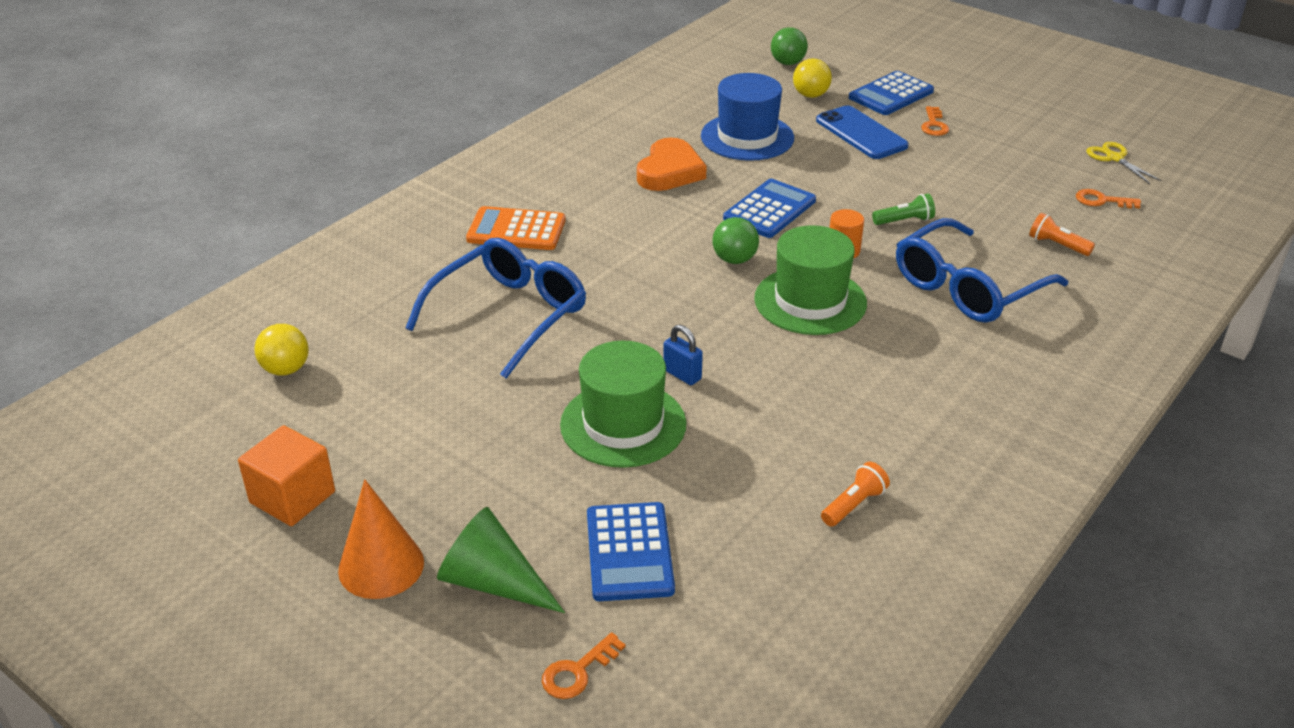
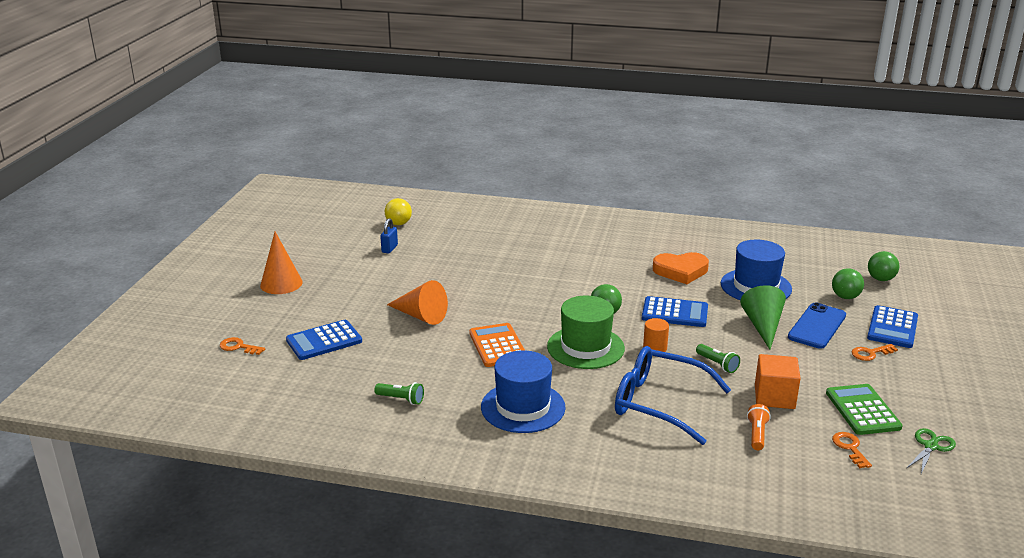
camera: 65 degrees right, 10 degrees down
orange cube [238,425,335,526] -> orange cube moved to [755,354,801,409]
blue glasses [406,238,586,379] -> none
green cone [437,507,565,613] -> green cone moved to [740,285,786,350]
orange calculator [466,206,566,250] -> orange calculator moved to [469,323,525,367]
green hat [560,341,686,468] -> orange cone [387,280,448,325]
blue padlock [663,325,703,385] -> blue padlock moved to [380,218,398,254]
yellow ball [793,58,832,98] -> green ball [832,268,864,299]
orange flashlight [821,462,890,527] -> green flashlight [374,382,424,405]
blue calculator [849,71,934,115] -> blue calculator turned 90 degrees counterclockwise [867,305,918,348]
yellow scissors [1087,142,1162,184] -> green scissors [906,428,956,474]
none -> blue hat [481,350,566,433]
none -> green calculator [826,384,903,435]

